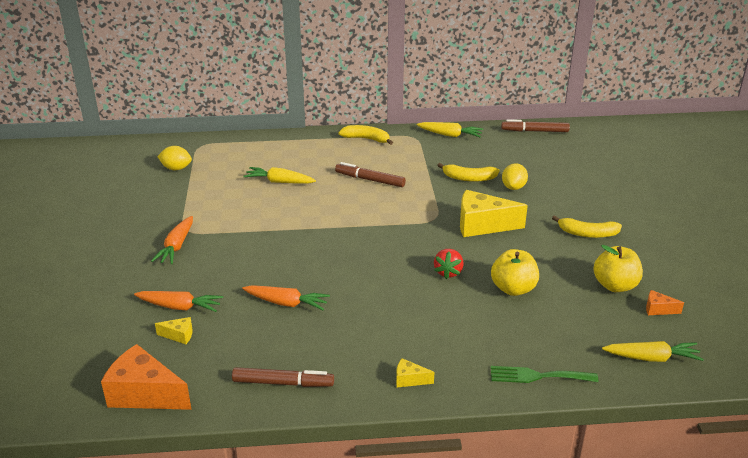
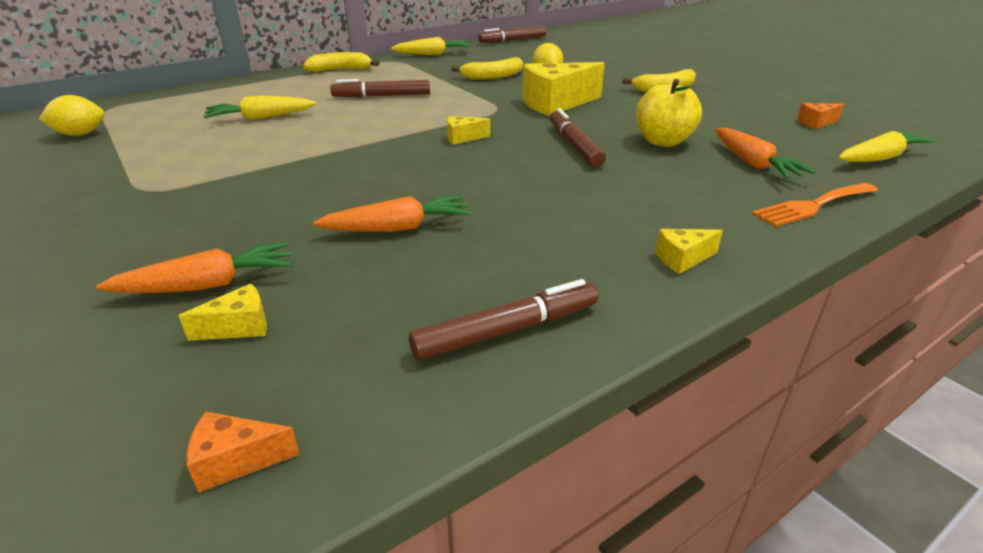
camera: 30 degrees left, 0 degrees up
orange cheese [101,344,192,410] -> orange cheese [186,412,300,492], size x0.46
orange carrot [151,216,193,264] -> orange carrot moved to [715,128,816,179]
red strawberry [434,249,464,279] -> brown marker [550,108,606,167]
green fork [491,366,598,383] -> orange fork [752,183,878,227]
yellow apple [593,245,643,292] -> none
none -> yellow cheese [447,116,491,145]

